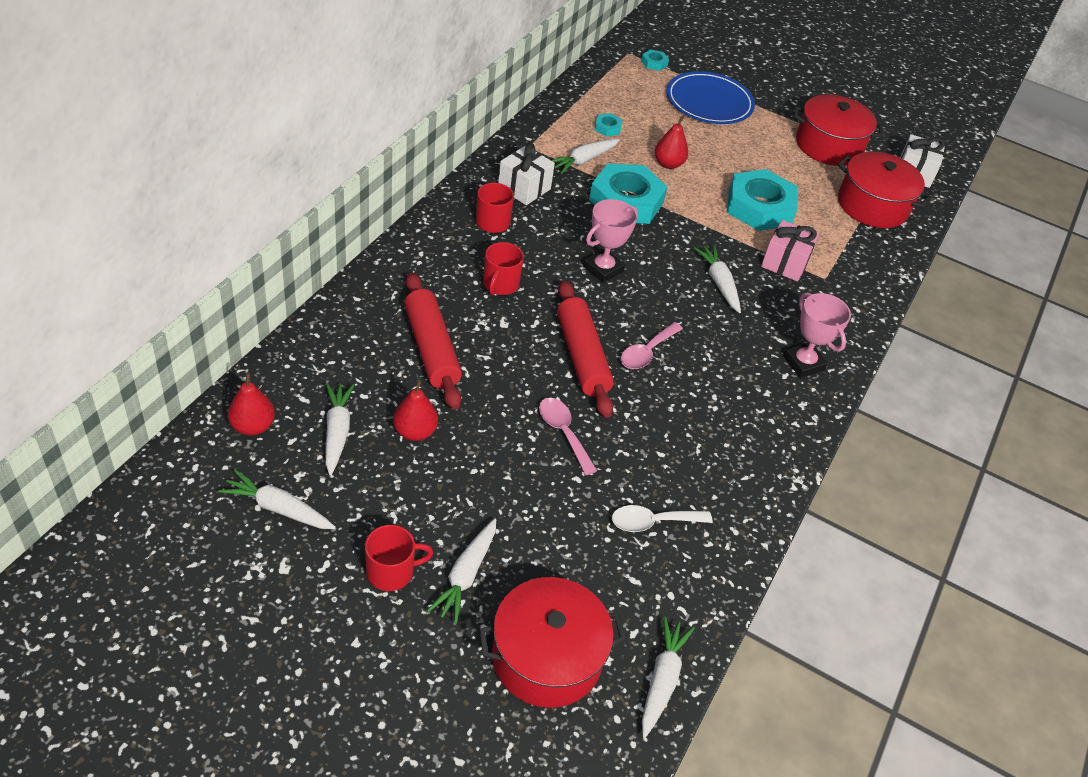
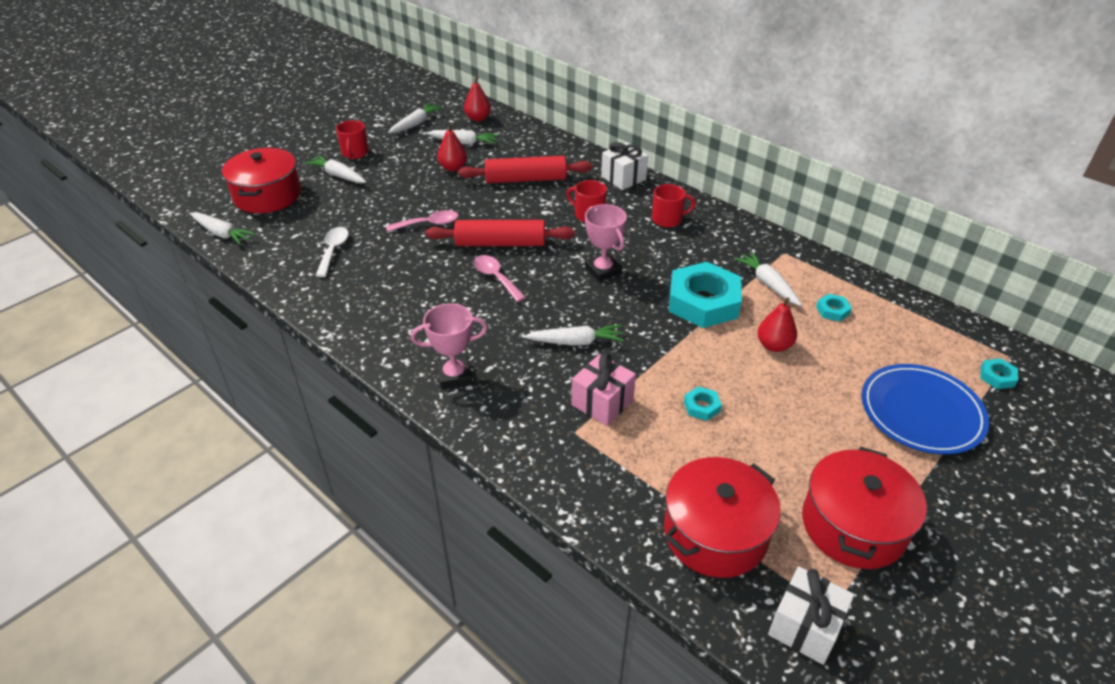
camera: 110 degrees right, 5 degrees down
white gift [498,143,555,205] -> white gift moved to [601,142,648,190]
turquoise nut [727,169,798,231] -> turquoise nut [684,387,722,421], size x0.42

